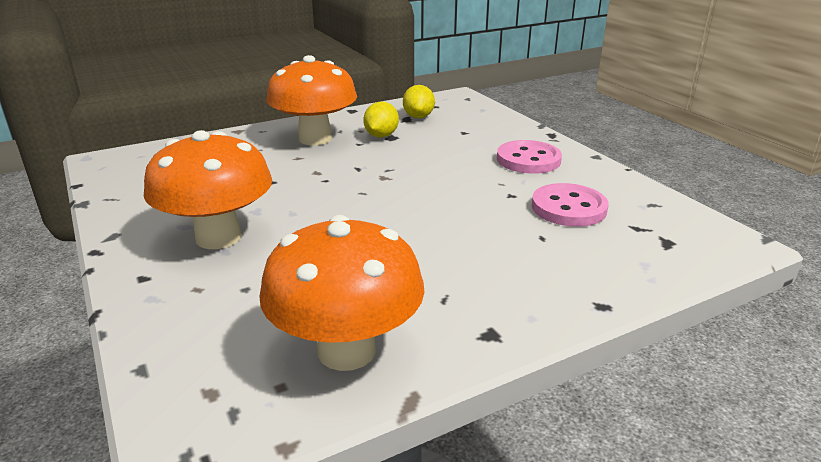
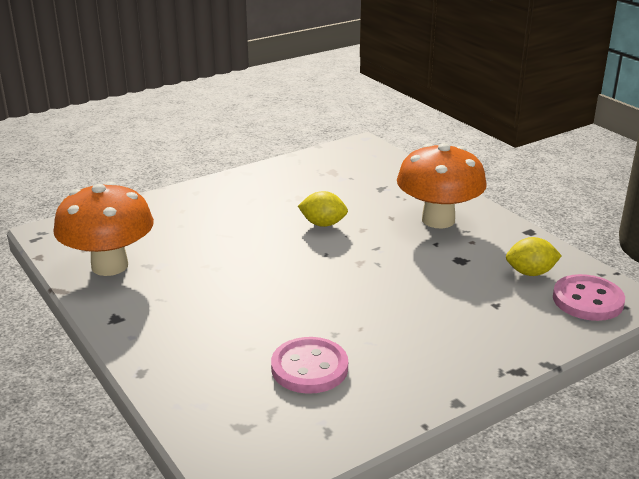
camera: 85 degrees right, 0 degrees up
orange mushroom [144,130,272,249] -> none
yellow lemon [363,102,399,137] -> yellow lemon moved to [298,191,348,227]
pink button [497,140,562,174] -> pink button moved to [553,274,625,321]

